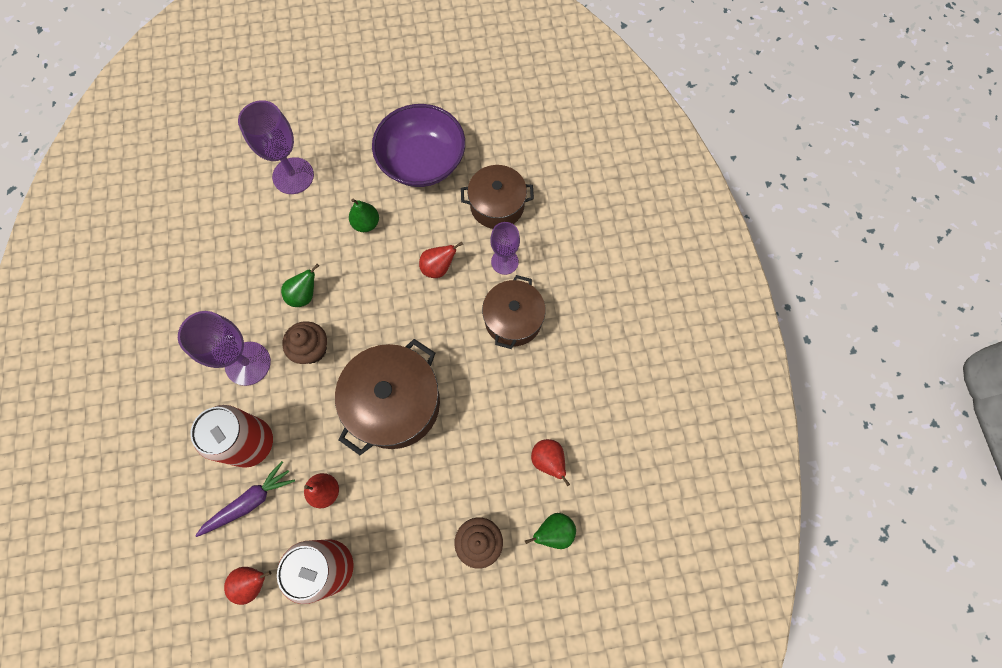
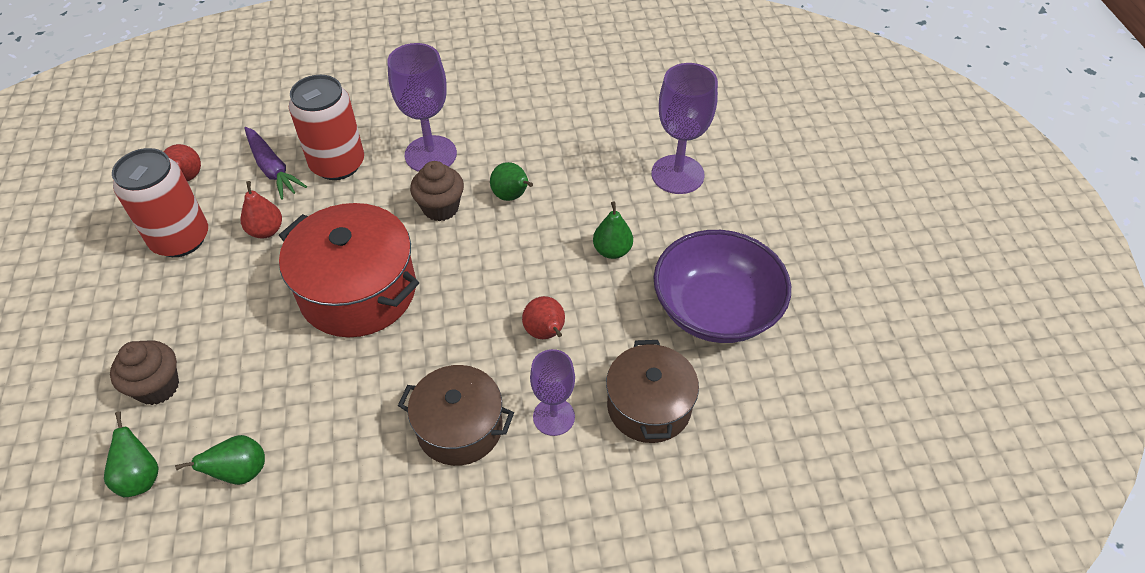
camera: 90 degrees right, 20 degrees down
brown pot [335,339,440,455] -> red pot [279,203,419,337]
red pear [531,439,570,486] -> green pear [175,435,265,485]

